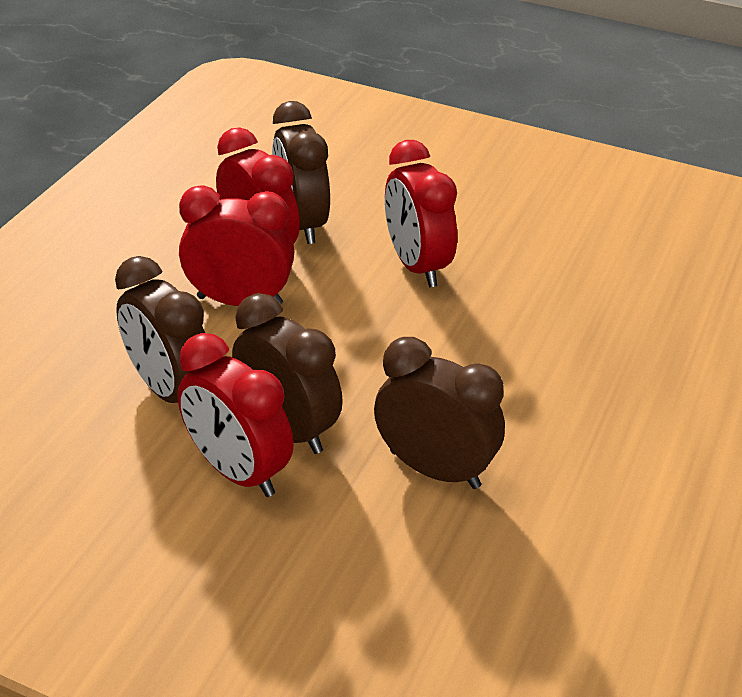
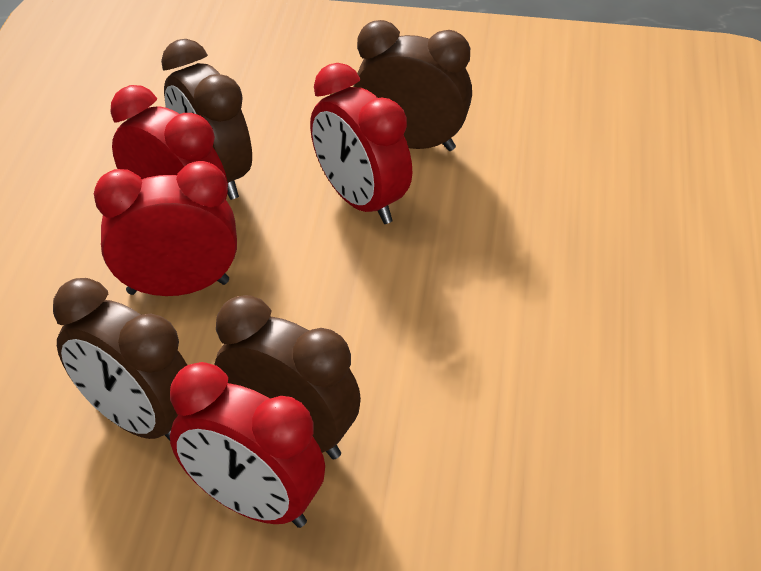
camera: 15 degrees left, 5 degrees up
brown clock [374,337,505,489] -> brown clock moved to [353,20,472,151]

